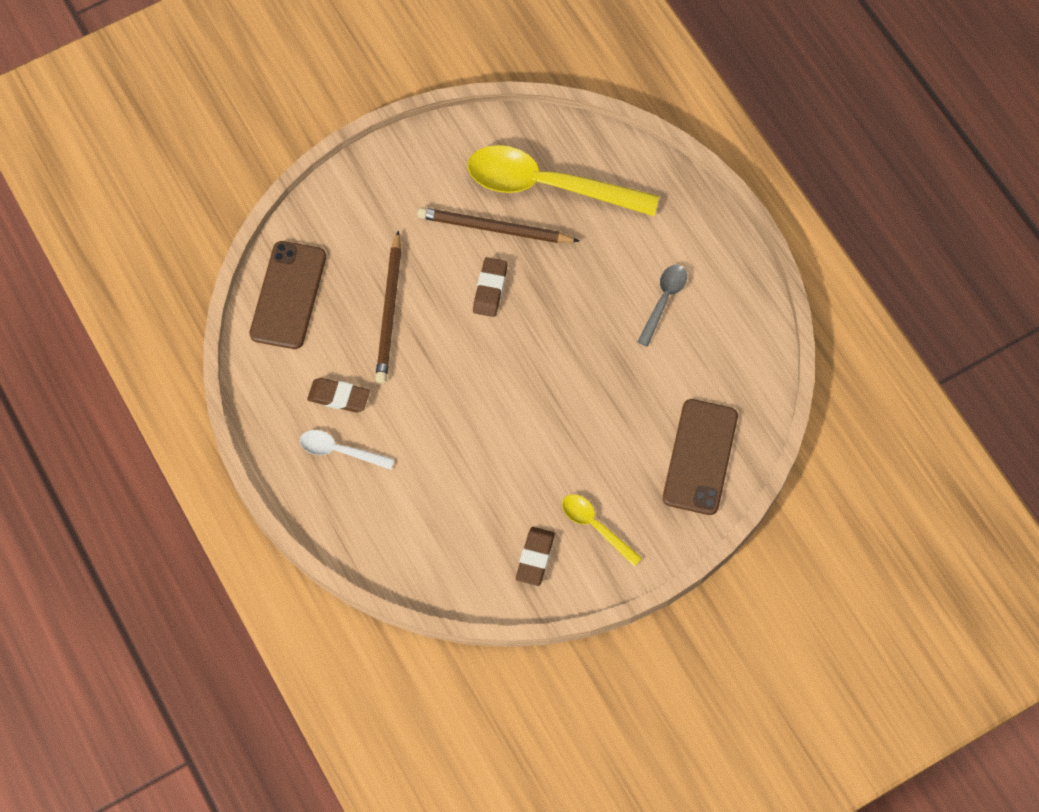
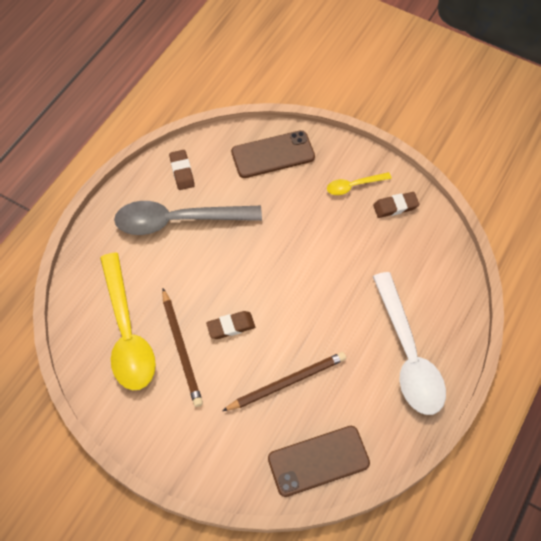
camera: 120 degrees left, 5 degrees down
white spoon [300,430,395,470] -> white spoon [373,272,446,415], size x2.11
brown eraser [307,378,370,412] -> brown eraser moved to [169,150,195,190]
yellow spoon [562,494,642,567] -> yellow spoon turned 60 degrees clockwise [327,172,392,195]
grey spoon [637,264,687,347] -> grey spoon [114,201,262,235], size x2.11

